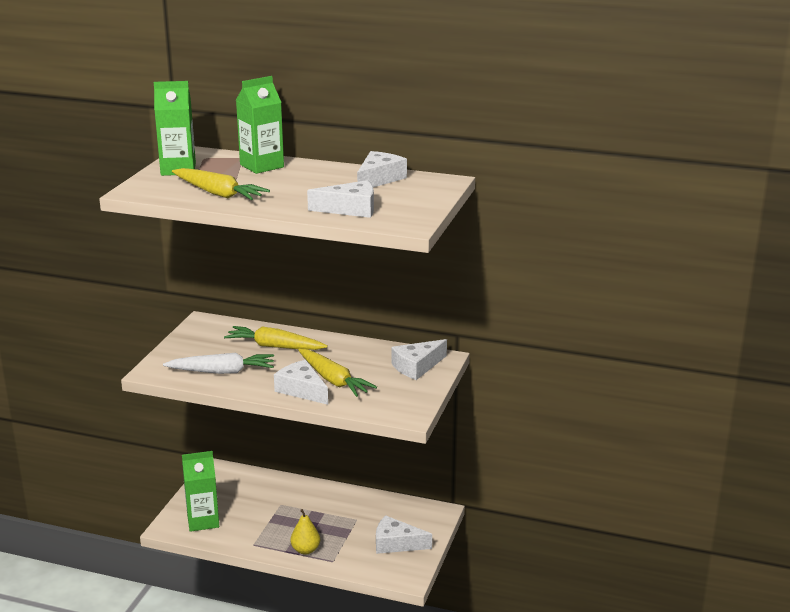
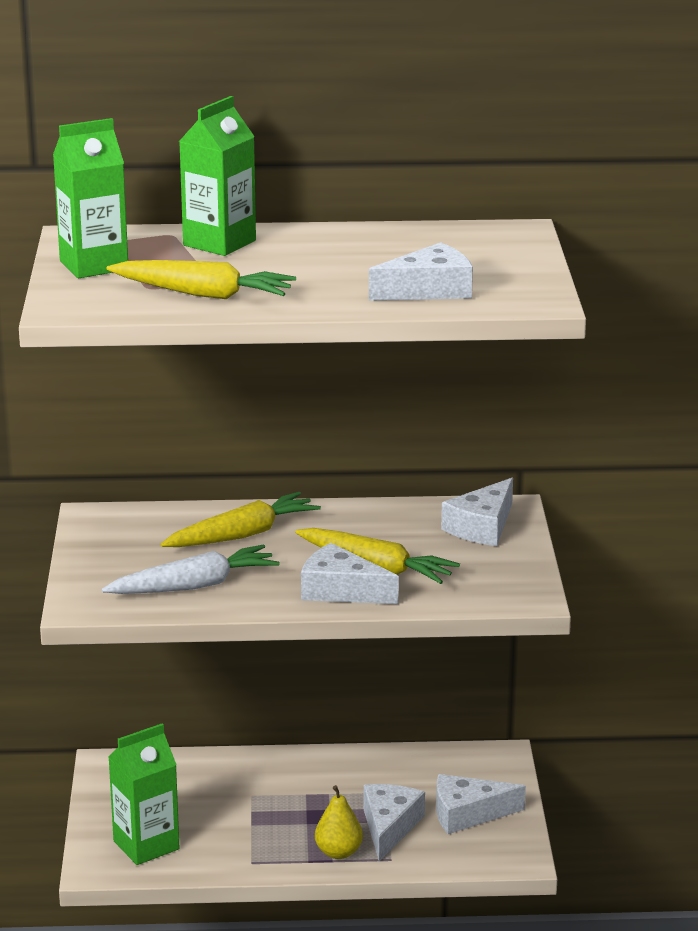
camera: 20 degrees left, 0 degrees up
yellow carrot [224,326,328,350] -> yellow carrot turned 150 degrees clockwise [160,492,321,547]
white cheese [357,151,407,187] -> white cheese moved to [363,784,425,861]

